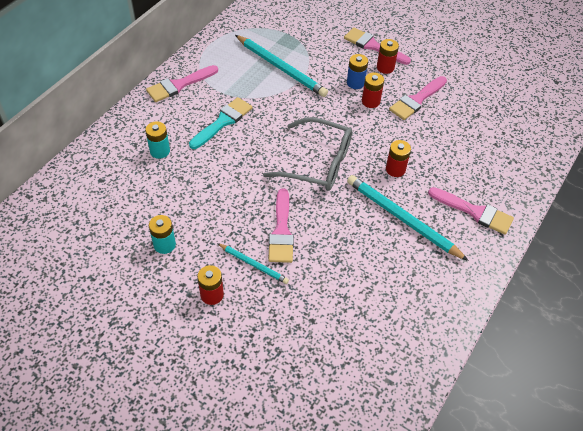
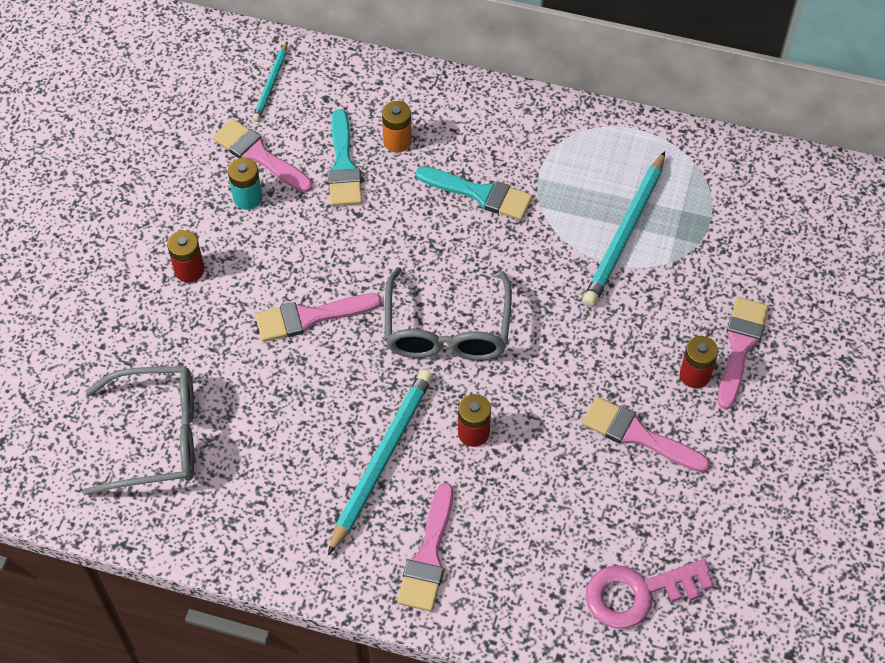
camera: 75 degrees right, 5 degrees up
turquoise battery [145,121,170,159] -> orange battery [382,101,412,152]
pink brush [146,65,218,102] -> pink brush moved to [213,119,312,193]
turquoise pencil [217,243,289,284] -> turquoise pencil moved to [253,42,288,121]
blue battery [347,54,368,89] -> none
red battery [362,72,384,108] -> none
none -> grey glasses [82,366,194,495]
none -> turquoise brush [328,109,362,206]
none -> pink key [585,559,714,628]

